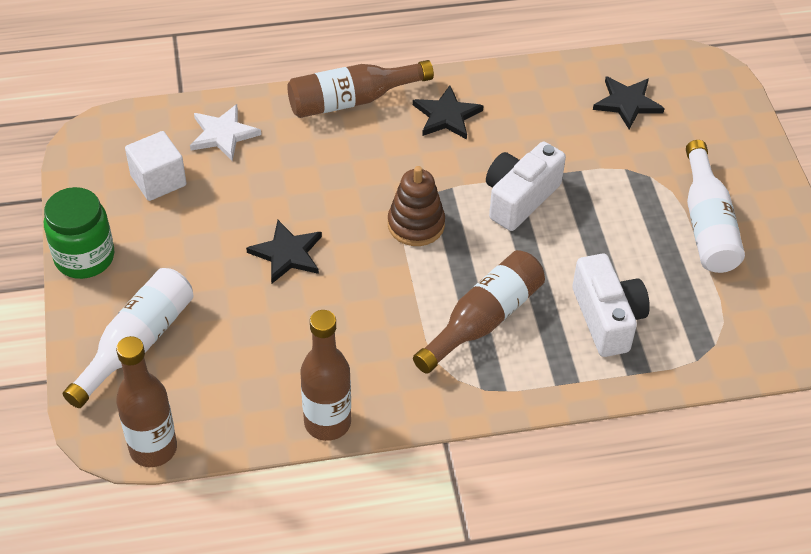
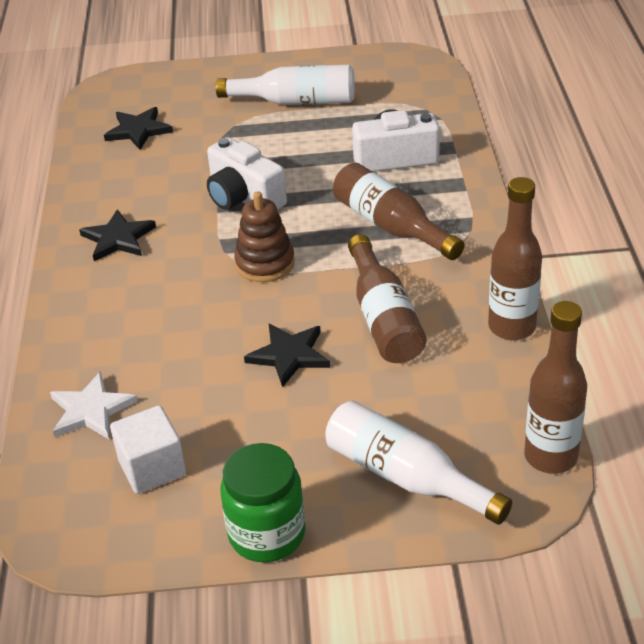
camera: 80 degrees left, 10 degrees down
brown bottle [287,60,434,118] -> brown bottle moved to [348,234,426,363]

